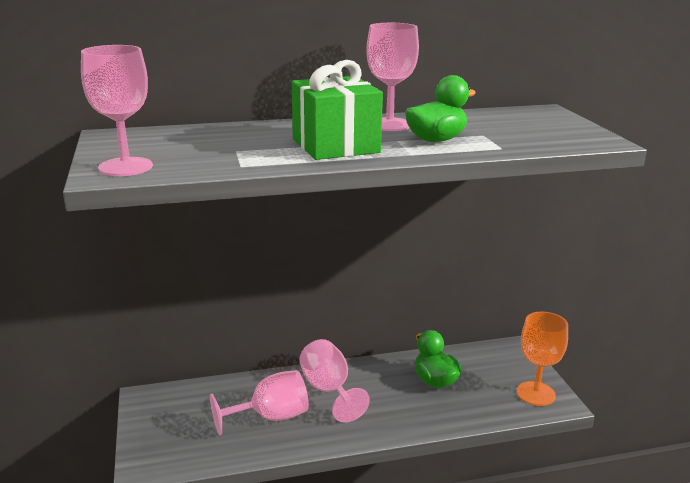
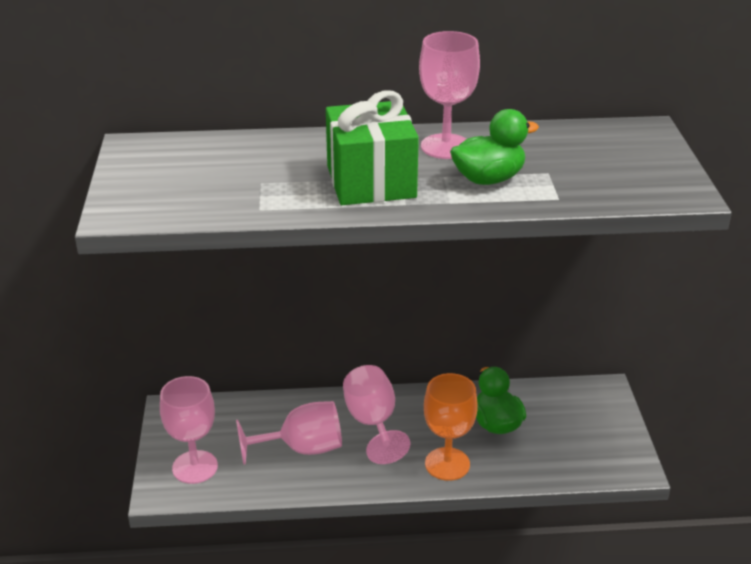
camera: 10 degrees right, 10 degrees up
pink goblet [81,45,153,176] -> pink goblet moved to [160,376,218,484]
orange goblet [517,312,568,406] -> orange goblet moved to [424,373,478,481]

